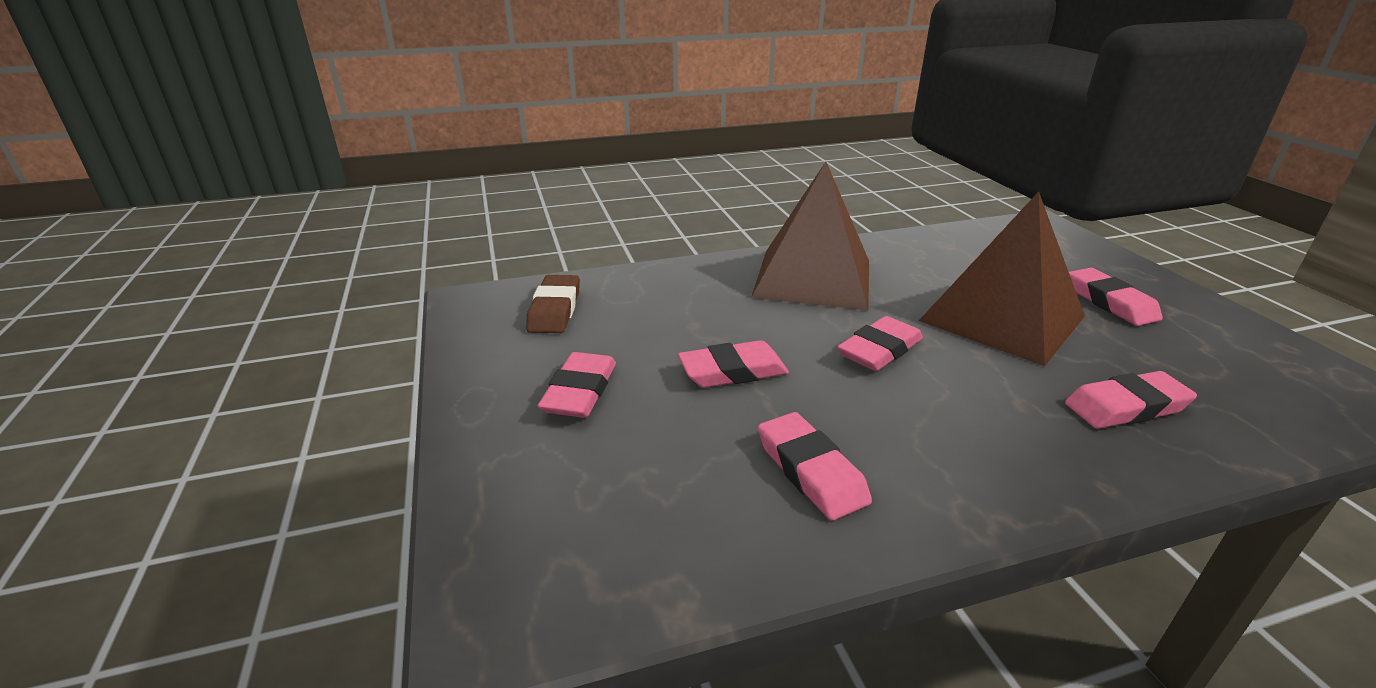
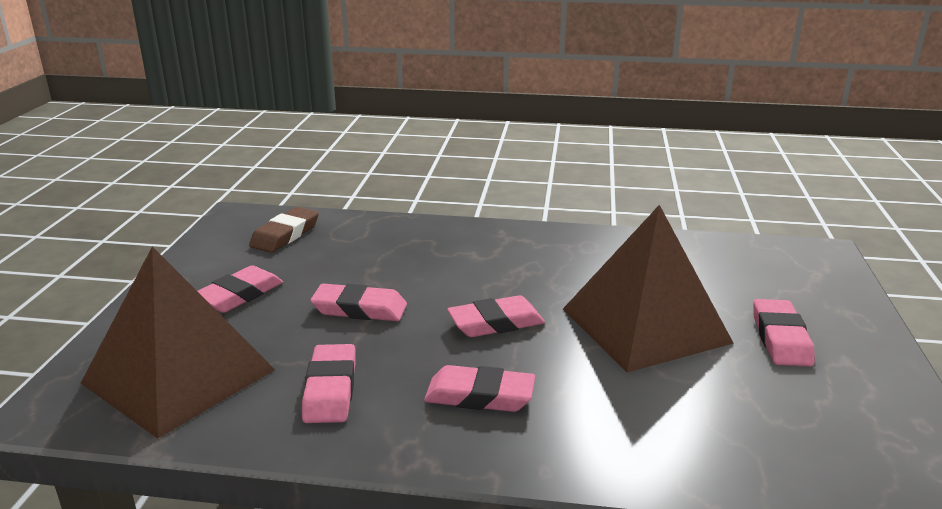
camera: 25 degrees right, 5 degrees down
brown pyramid [751,162,869,310] -> brown pyramid moved to [80,246,275,439]
pink eraser [1065,371,1197,429] -> pink eraser moved to [424,365,535,412]

